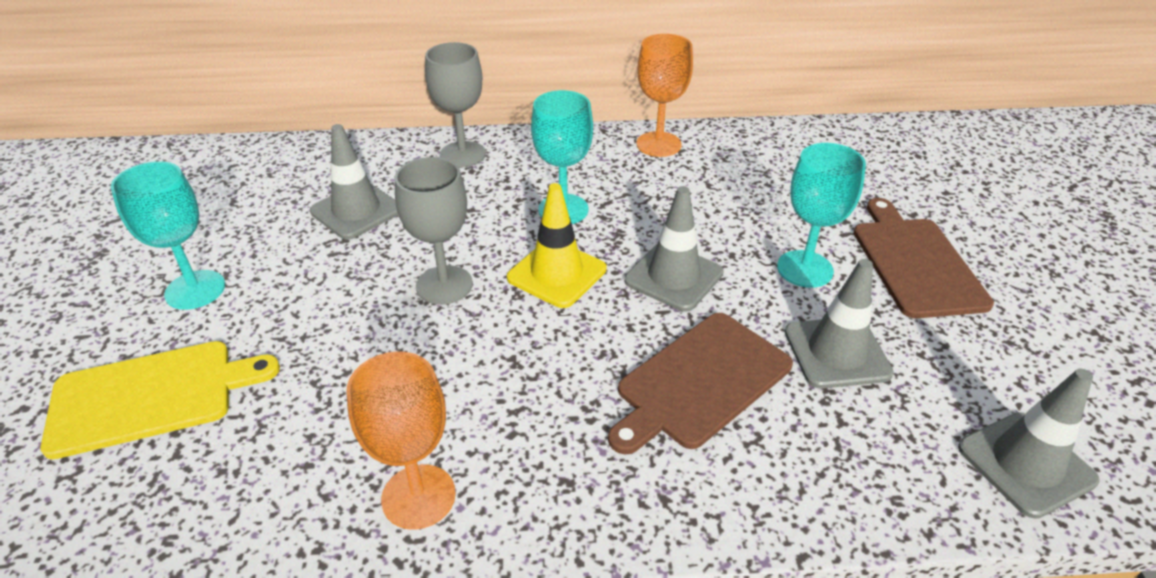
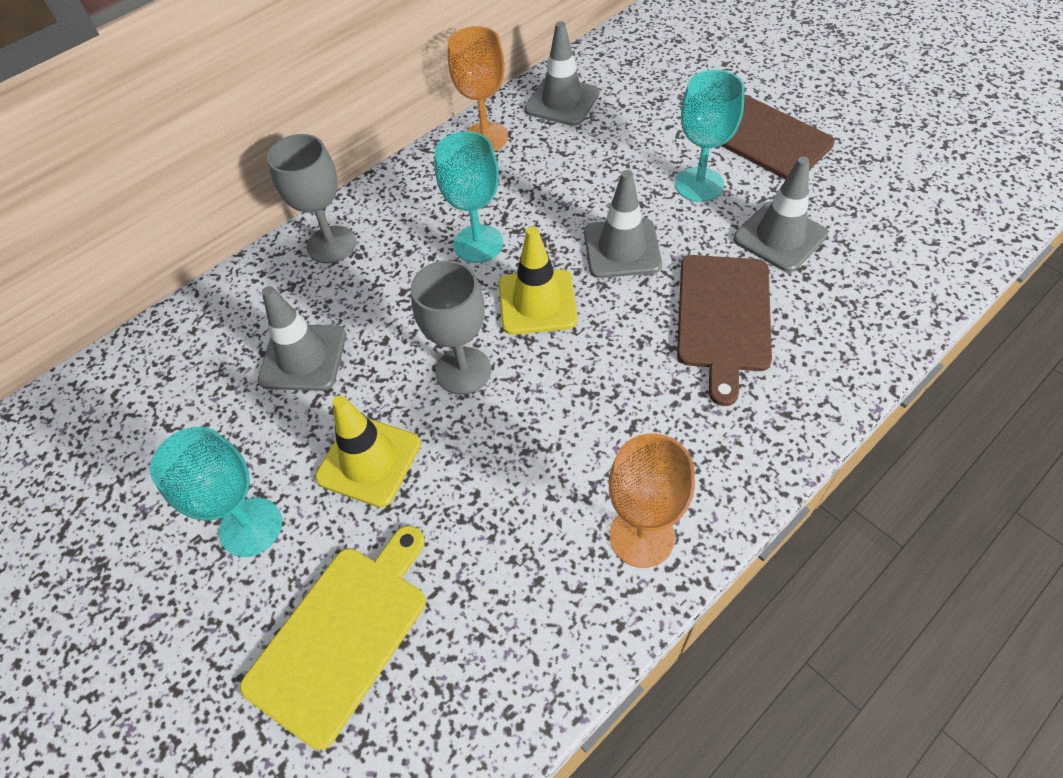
camera: 35 degrees left, 15 degrees up
grey traffic cone [958,369,1100,519] -> grey traffic cone moved to [525,22,600,126]
none -> yellow traffic cone [315,395,421,507]

